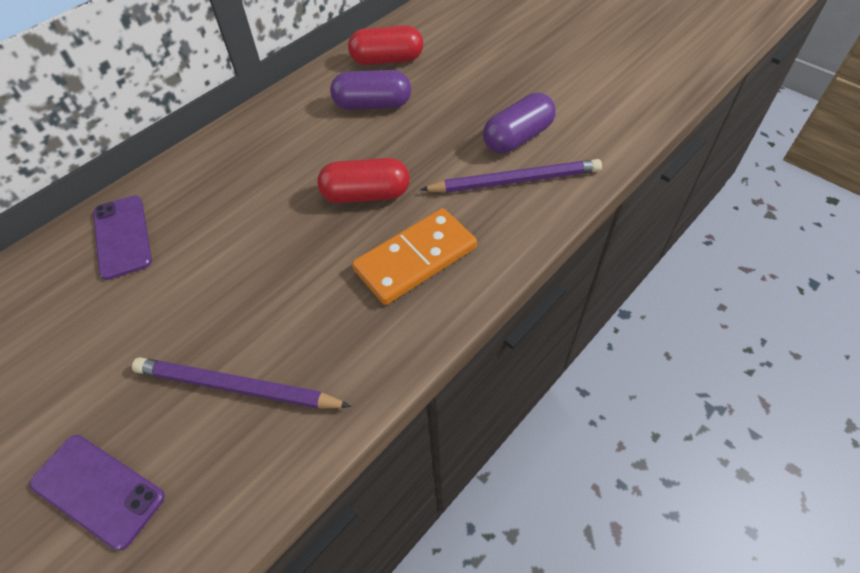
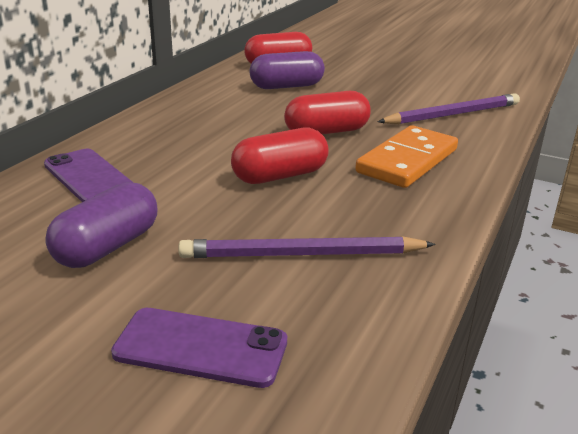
camera: 20 degrees left, 25 degrees down
purple capsule [483,93,556,154] -> purple capsule moved to [45,182,157,268]
none -> red capsule [231,128,329,184]

